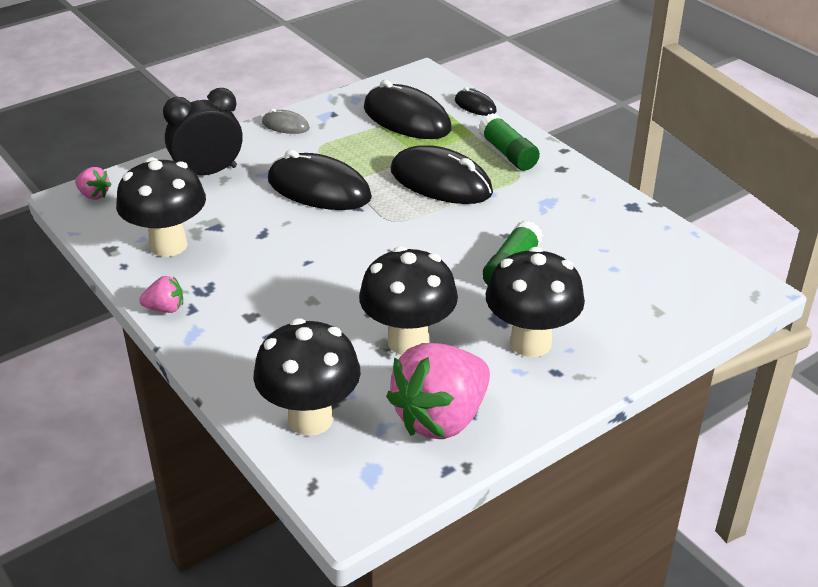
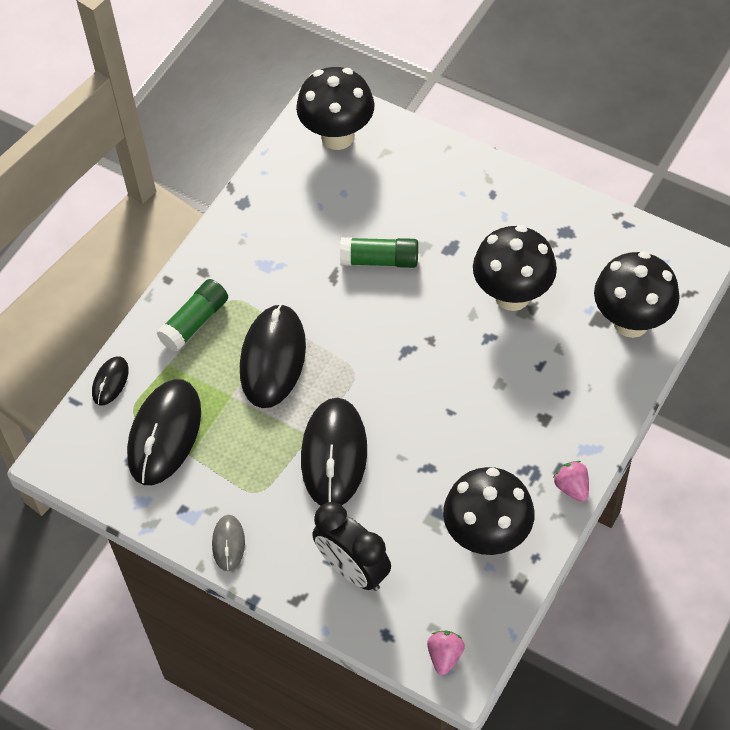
camera: 110 degrees left, 20 degrees up
pink strawberry [386,343,490,439] -> none
black mushroom [486,247,585,357] -> black mushroom moved to [296,67,375,150]

